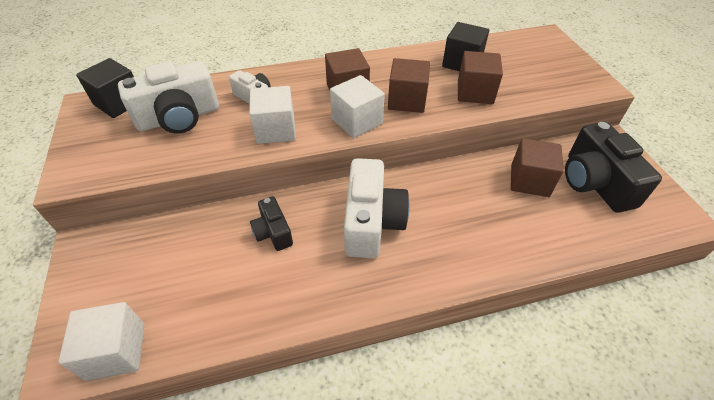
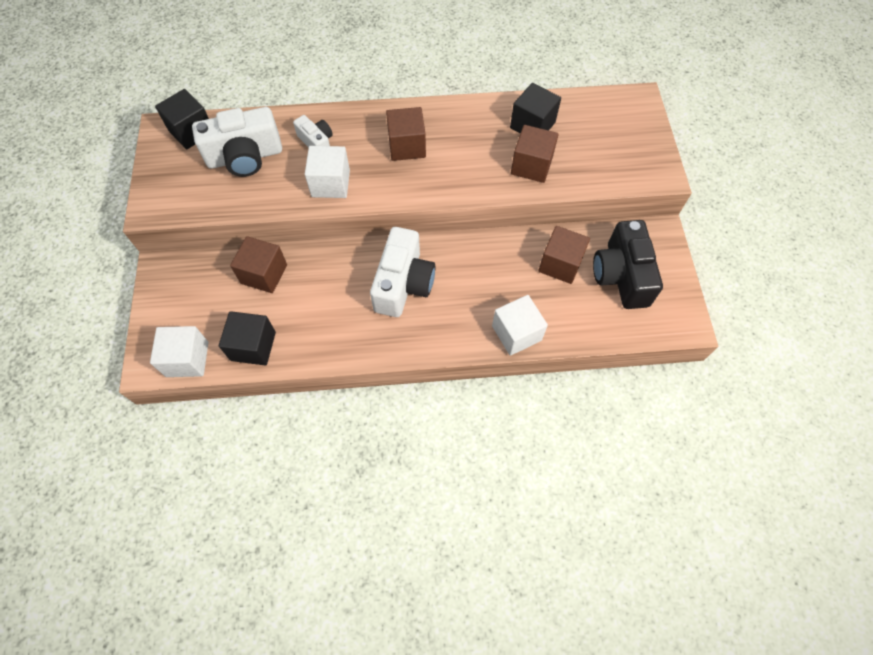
camera: 10 degrees right, 15 degrees up
black camera [250,196,293,251] -> none
white cube [330,75,385,138] -> white cube moved to [492,295,548,356]
brown cube [388,58,430,113] -> brown cube moved to [230,236,287,293]
none -> black cube [219,311,276,366]

